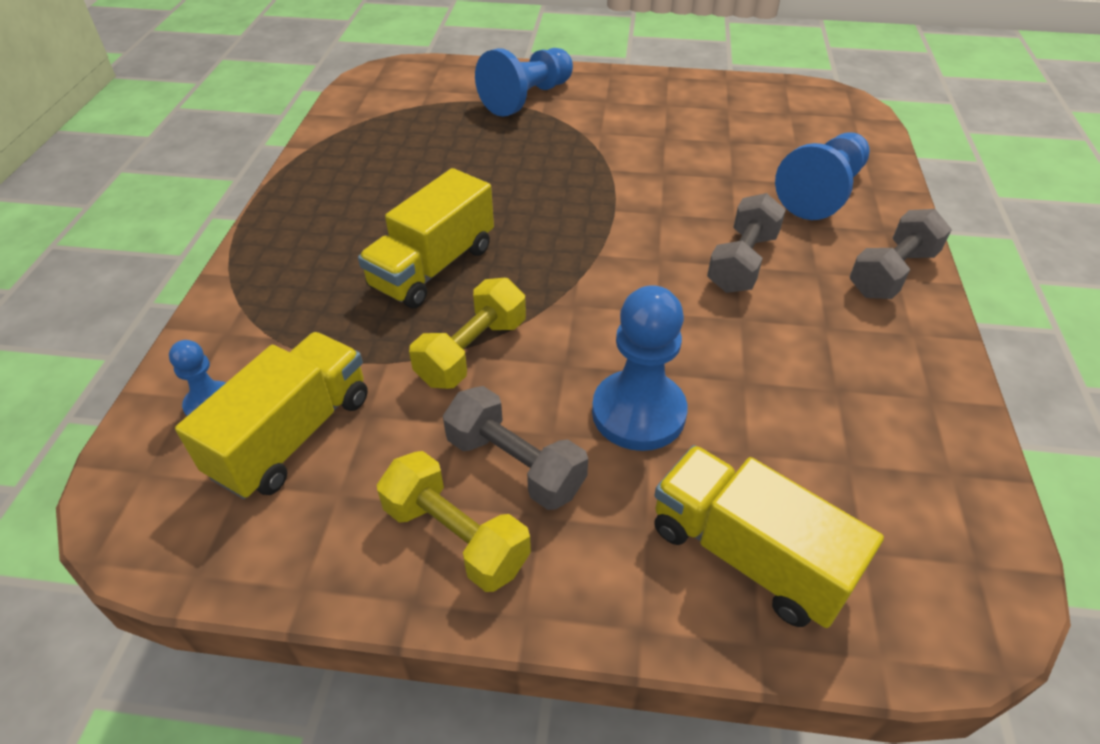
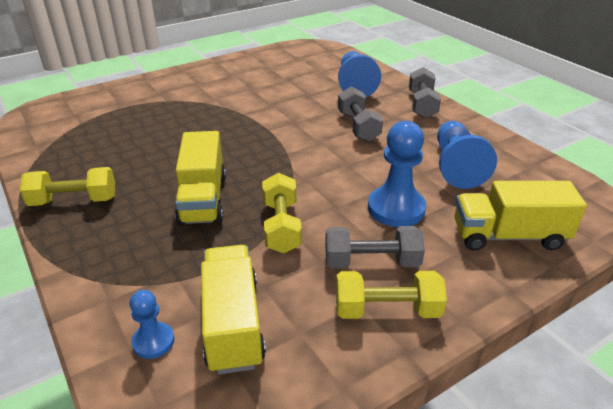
camera: 40 degrees left, 10 degrees down
blue pawn [475,48,573,117] -> blue pawn moved to [437,121,497,189]
none -> yellow dumbbell [20,167,115,206]

